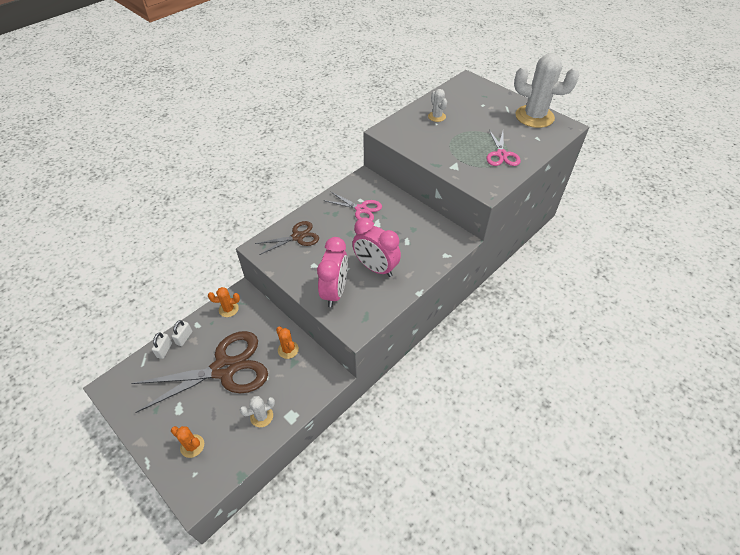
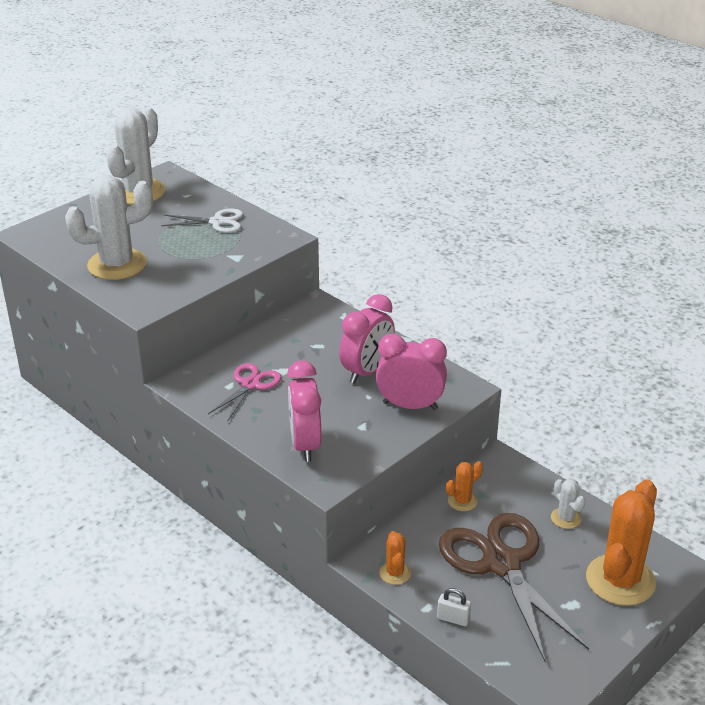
camera: 90 degrees left, 15 degrees down
white padlock [152,332,172,359] -> none
orange cactus [171,426,204,458] -> orange cactus [586,479,657,606], size x2.15
brown scissors [255,221,319,255] -> pink clock [287,361,321,462]
white cactus [428,89,447,122] -> white cactus [65,175,153,280], size x2.15
pink scissors [486,130,521,166] -> white scissors [161,209,243,233]

